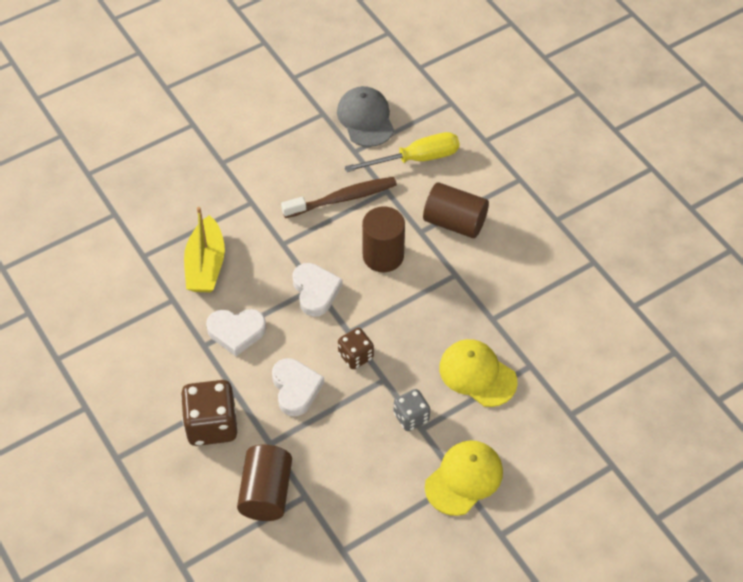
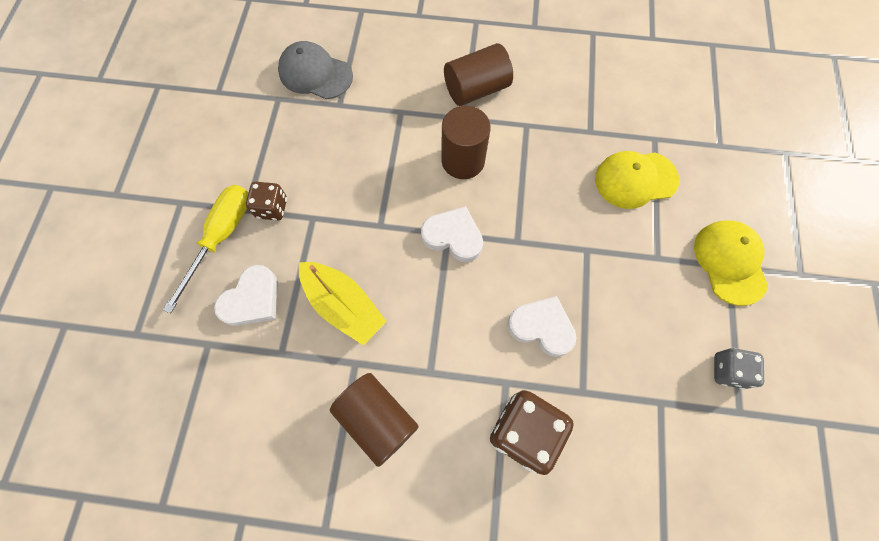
camera: 50 degrees left, 15 degrees up
white heart [206,309,266,356] -> white heart moved to [214,265,278,326]
brown cylinder [237,445,292,521] -> brown cylinder moved to [330,373,419,467]
brown toothbrush [281,177,397,218] -> none
brown dice [338,328,374,369] -> brown dice moved to [246,182,287,221]
yellow screwdriver [344,132,460,172] -> yellow screwdriver moved to [163,185,248,314]
grey dice [394,389,430,431] -> grey dice moved to [714,348,764,389]

